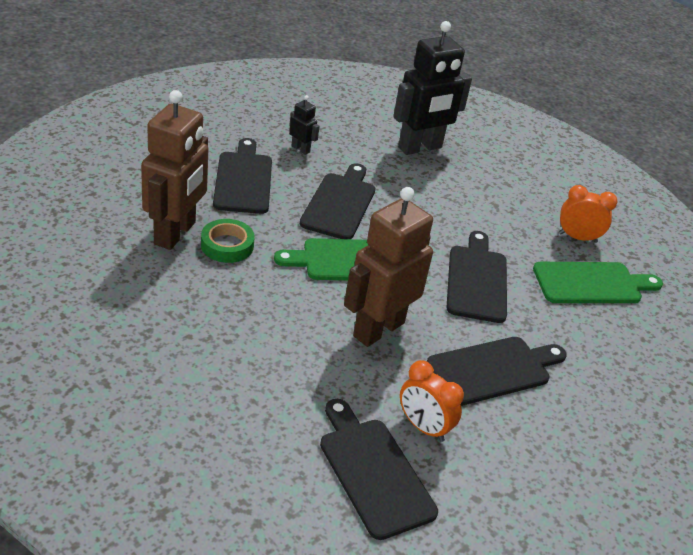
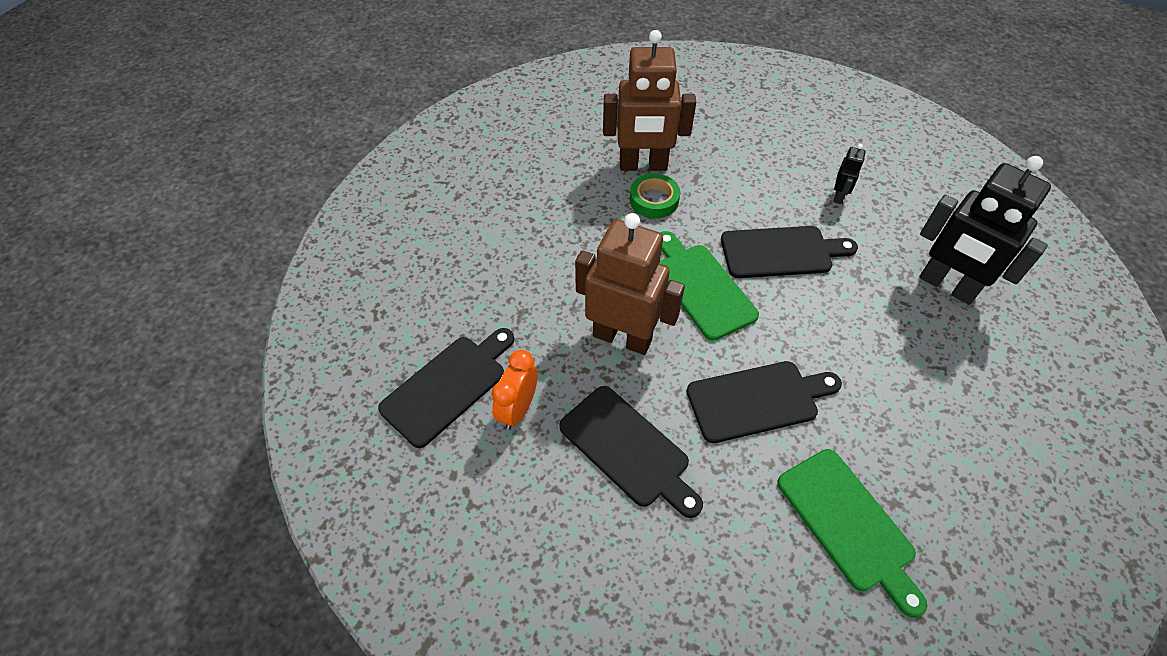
camera: 75 degrees right, 15 degrees up
black cutting board [213,138,272,214] -> none
orange clock [559,185,617,243] -> none

